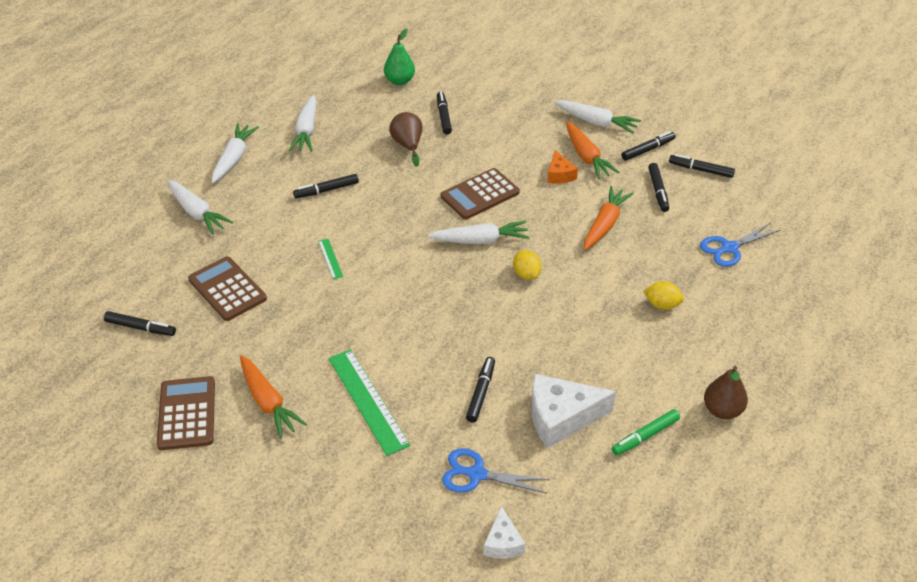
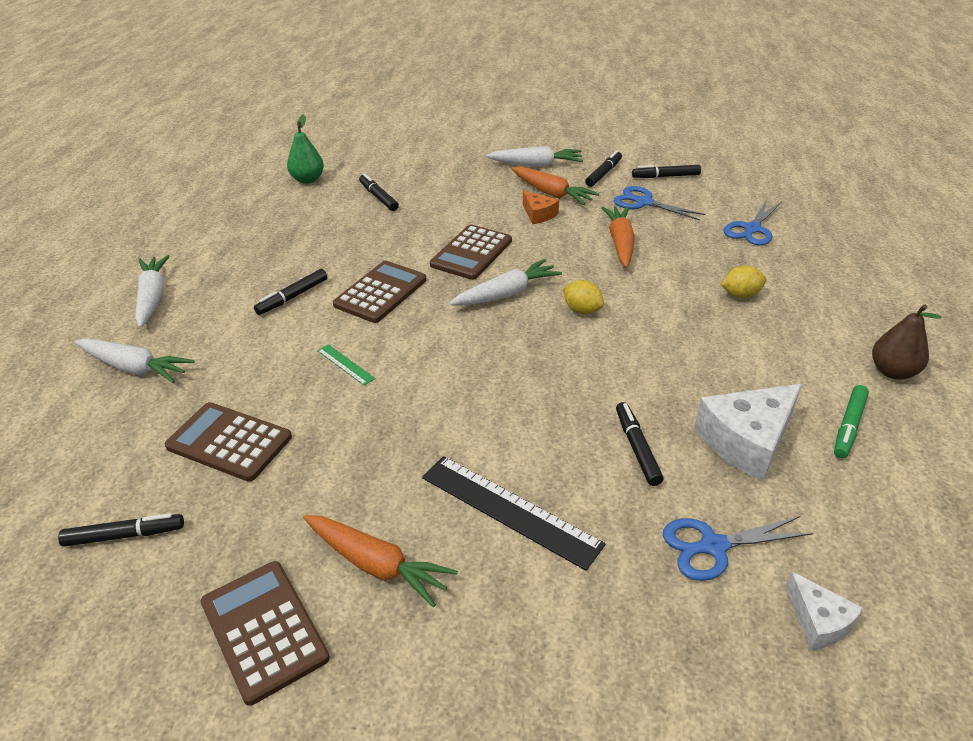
camera: 25 degrees left, 5 degrees down
white carrot [289,95,317,152] -> none
green ruler [328,349,410,456] -> black ruler [422,456,606,571]
brown pear [389,112,423,167] -> none
black marker [648,163,669,212] -> blue scissors [614,186,705,221]
none -> brown calculator [333,260,426,323]

